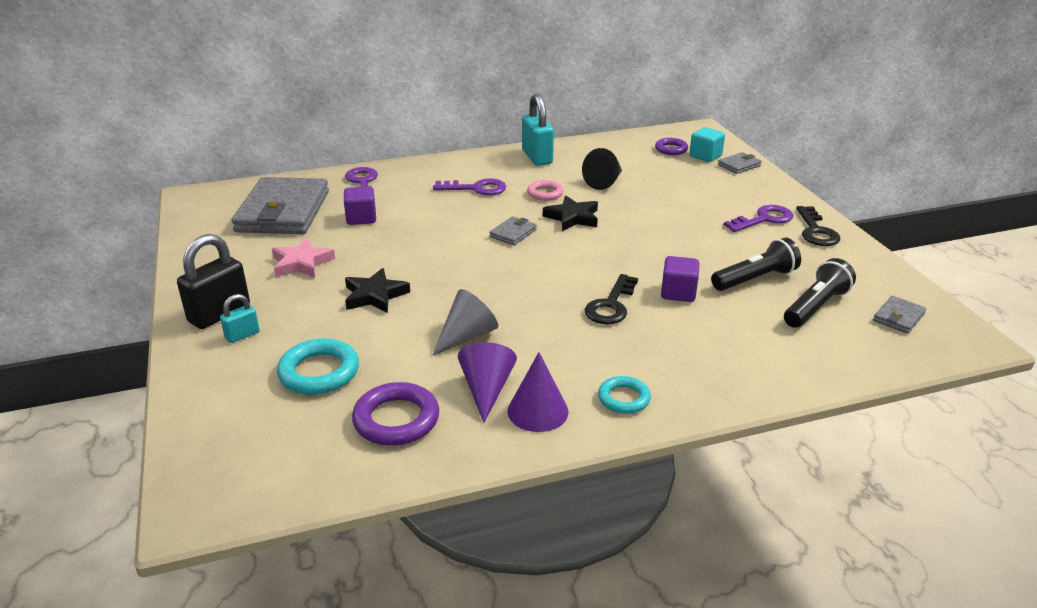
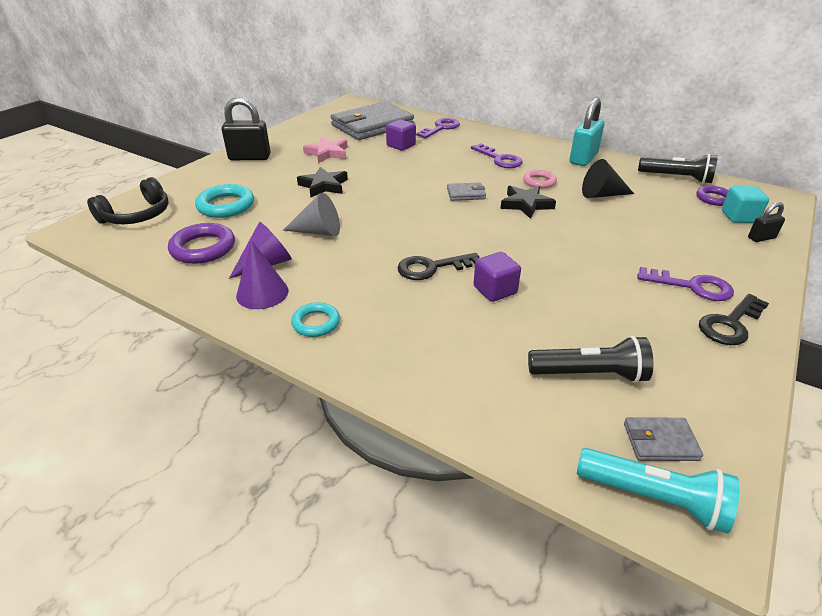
camera: 50 degrees right, 5 degrees up
turquoise padlock [220,294,260,343] -> none
black flashlight [711,238,801,291] -> black flashlight moved to [638,154,718,184]
grey wallet [718,152,762,174] -> black padlock [748,202,785,242]
none -> black headphones [87,177,169,224]
none -> turquoise flashlight [577,448,739,533]

